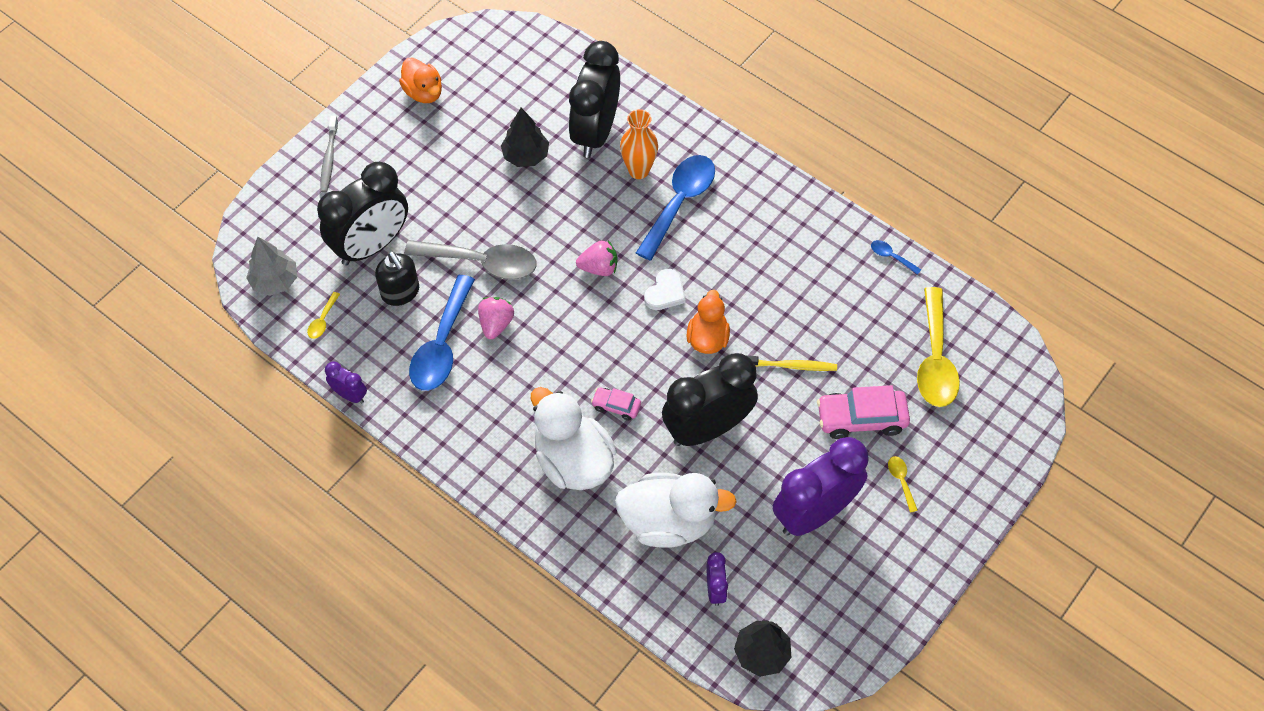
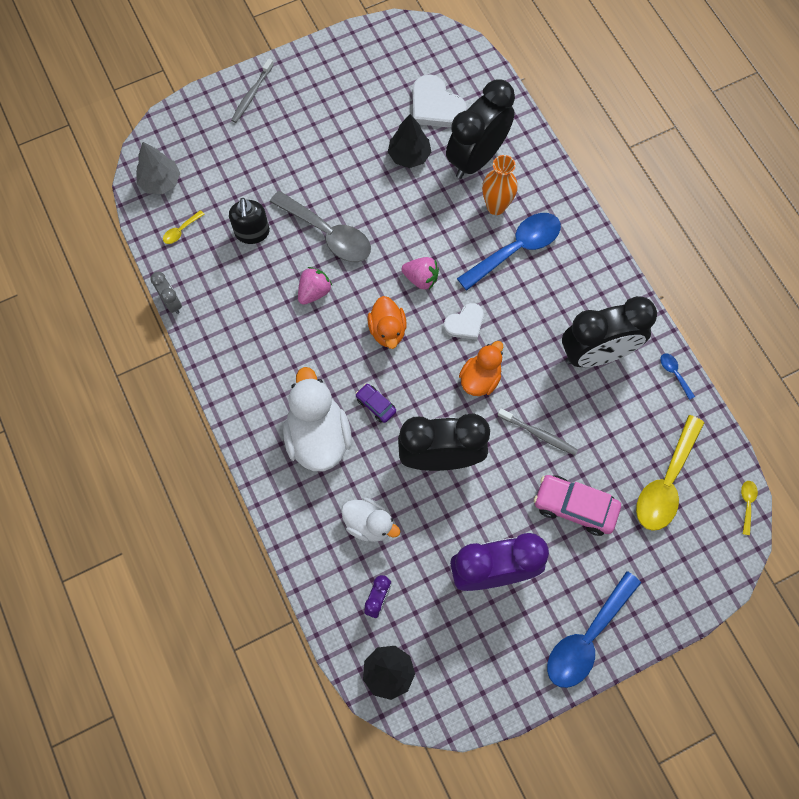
camera: 25 degrees right, 10 degrees up
black clock [317,162,408,266] -> black clock moved to [562,296,657,367]
purple clock [325,362,367,403] -> grey clock [150,272,182,314]
orange duck [399,57,442,103] -> orange duck moved to [367,296,407,349]
blue spoon [409,275,475,391] -> blue spoon moved to [547,571,641,688]
pink car [591,387,641,420] -> purple car [355,383,396,423]
white duck [615,473,737,548] -> white duck [341,498,400,542], size x0.60
yellow toothbrush [747,356,837,371] -> grey toothbrush [497,408,578,455]
yellow spoon [888,456,918,513] -> yellow spoon moved to [741,481,758,535]
none -> white heart [412,74,467,127]

